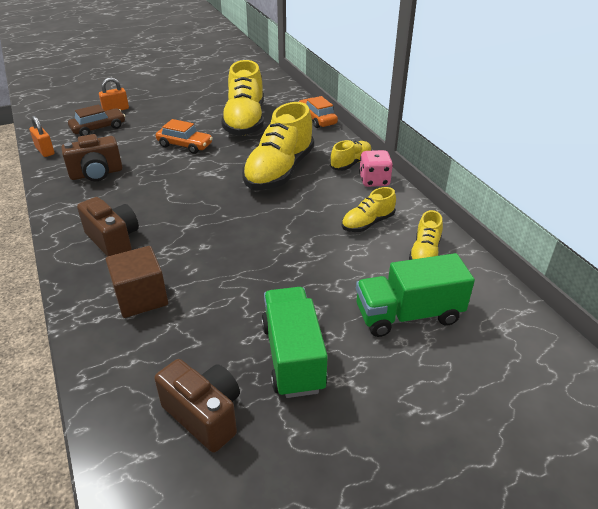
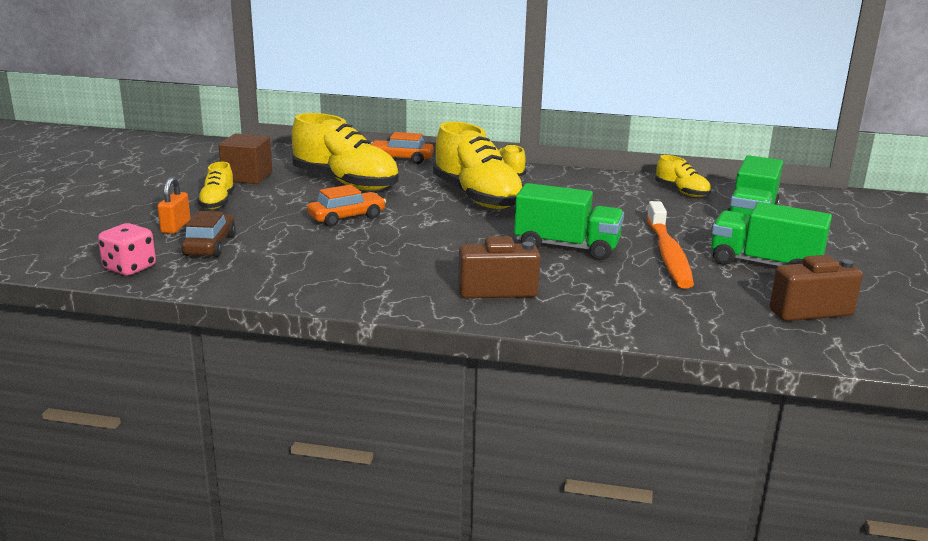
camera: 55 degrees left, 15 degrees down
orange padlock [29,116,55,157] -> none
brown camera [61,134,122,181] -> none
brown cube [106,246,168,318] -> brown cube moved to [218,133,272,184]
yellow shoe [342,187,396,232] -> yellow shoe moved to [197,162,235,210]
pink dice [359,150,393,187] -> pink dice moved to [98,223,156,276]
none -> green truck [514,183,624,260]
none -> orange toothbrush [647,201,694,288]

